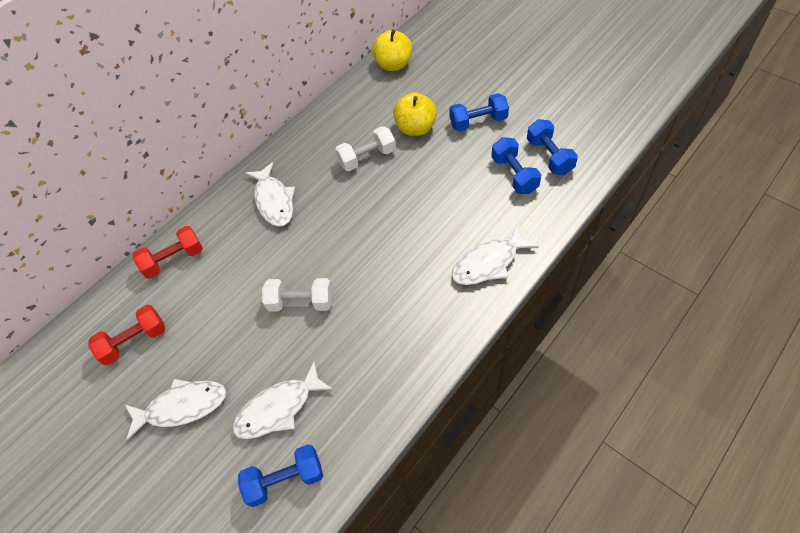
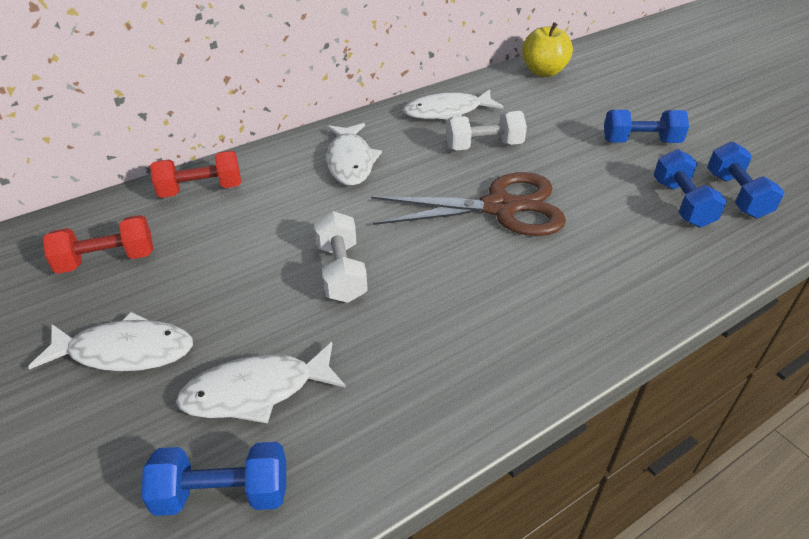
camera: 10 degrees right, 15 degrees down
white dumbbell [262,278,333,312] -> white dumbbell turned 60 degrees clockwise [314,211,368,303]
yellow apple [393,92,437,136] -> none
white fish [452,225,538,285] -> white fish moved to [403,90,504,120]
none -> brown scissors [371,172,566,236]

